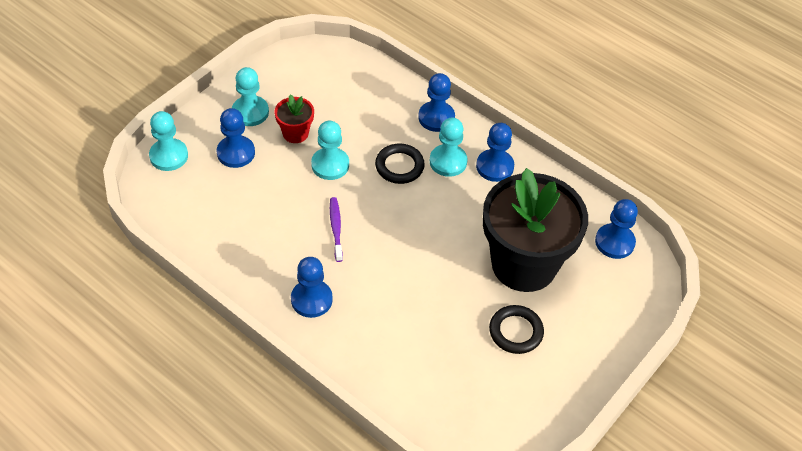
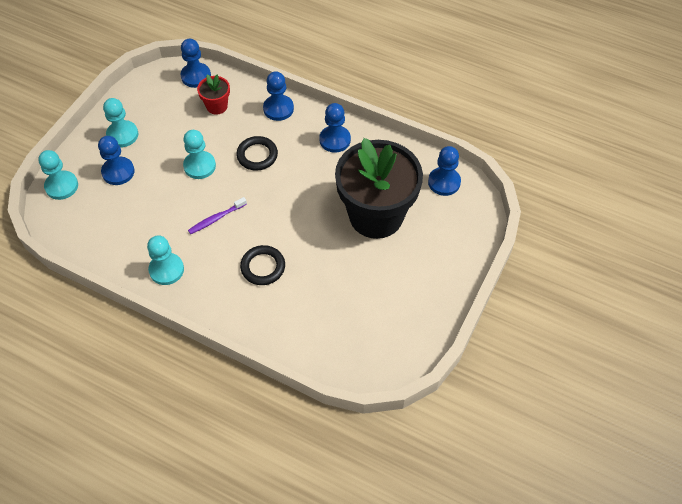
camera: 10 degrees left, 5 degrees up
red flower pot [275,94,314,143] -> red flower pot moved to [197,75,230,115]
blue pawn [291,257,333,318] -> blue pawn moved to [181,39,211,88]
purple toothbrush [330,197,343,262] -> purple toothbrush turned 105 degrees counterclockwise [188,197,247,234]
turquoise pawn [430,118,467,177] -> turquoise pawn moved to [147,235,184,285]
black ring [489,305,544,354] -> black ring moved to [240,245,285,285]

